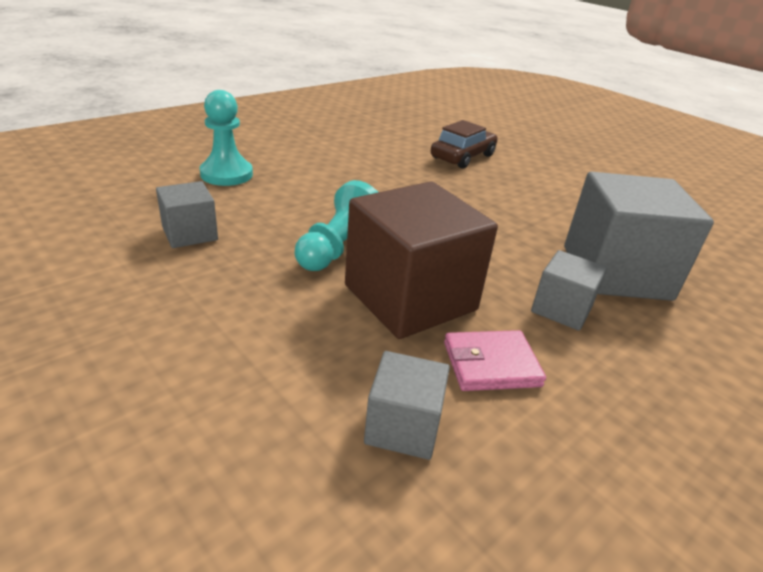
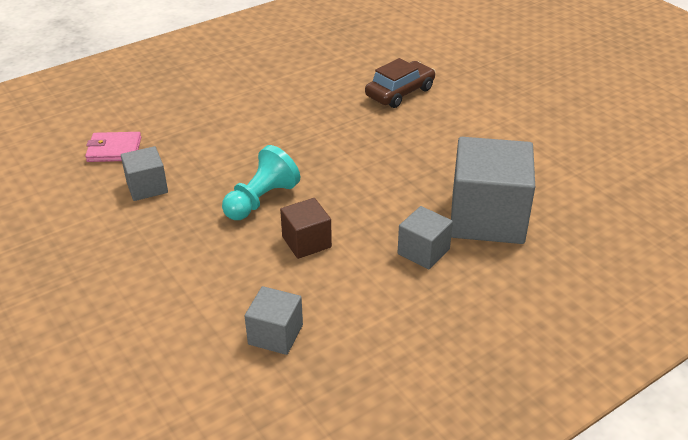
camera: 10 degrees right, 5 degrees up
turquoise pawn [199,90,253,186] -> none
brown cube [345,181,498,339] -> brown cube [280,198,332,259], size x0.51
pink wallet [444,330,546,391] -> pink wallet moved to [85,132,141,162]

